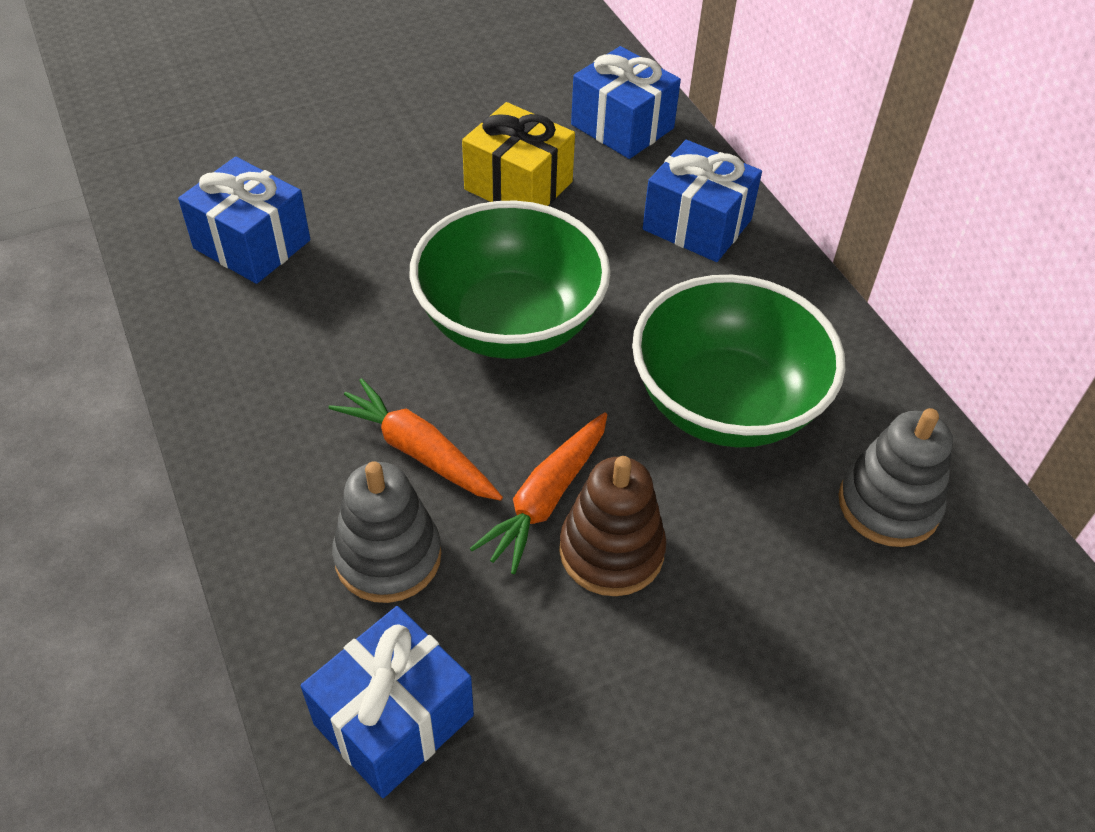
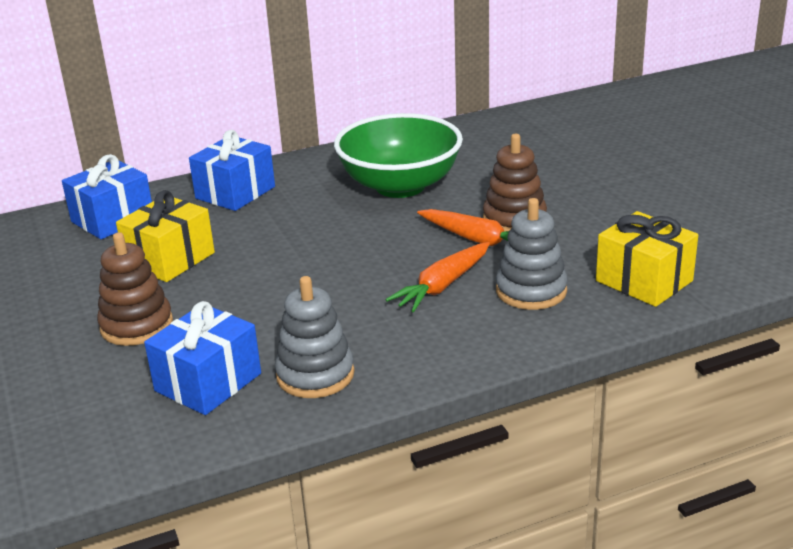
camera: 85 degrees left, 20 degrees down
blue gift [301,606,474,798] -> yellow gift [596,211,698,307]
green bowl [410,201,611,359] -> none
grey stacking toy [838,408,953,547] -> grey stacking toy moved to [275,276,355,398]
none -> brown stacking toy [97,232,173,346]

